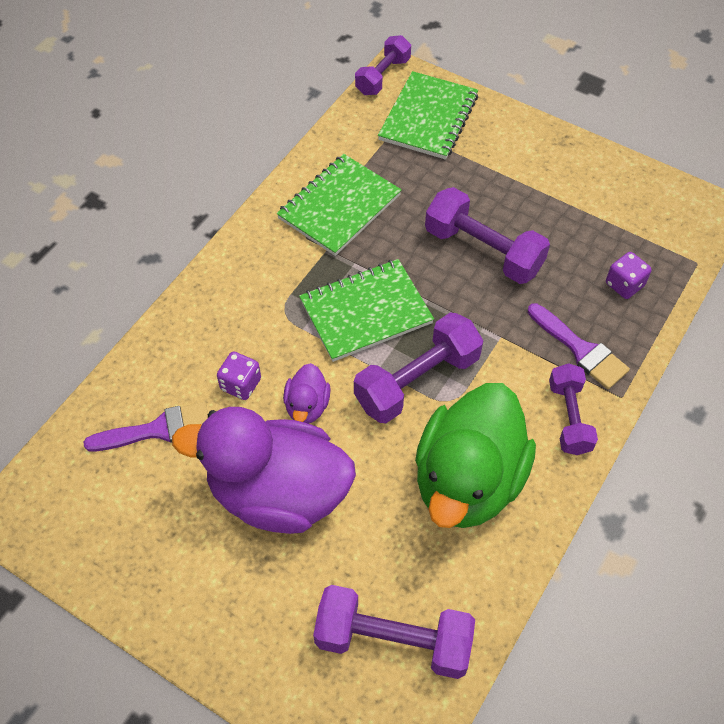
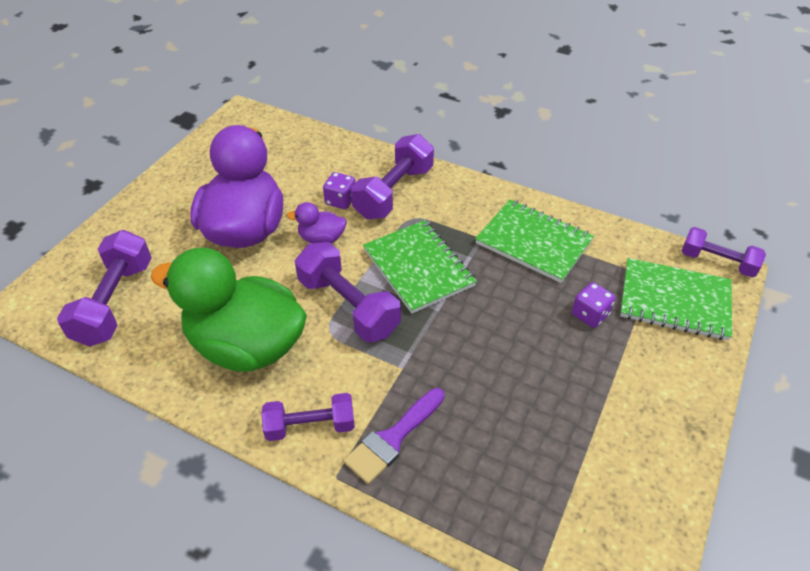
camera: 85 degrees right, 10 degrees down
purple brush [83,402,208,451] -> none
purple dumbbell [425,187,550,284] -> purple dumbbell moved to [351,134,434,219]
purple dice [606,252,652,299] -> purple dice moved to [572,282,615,328]

